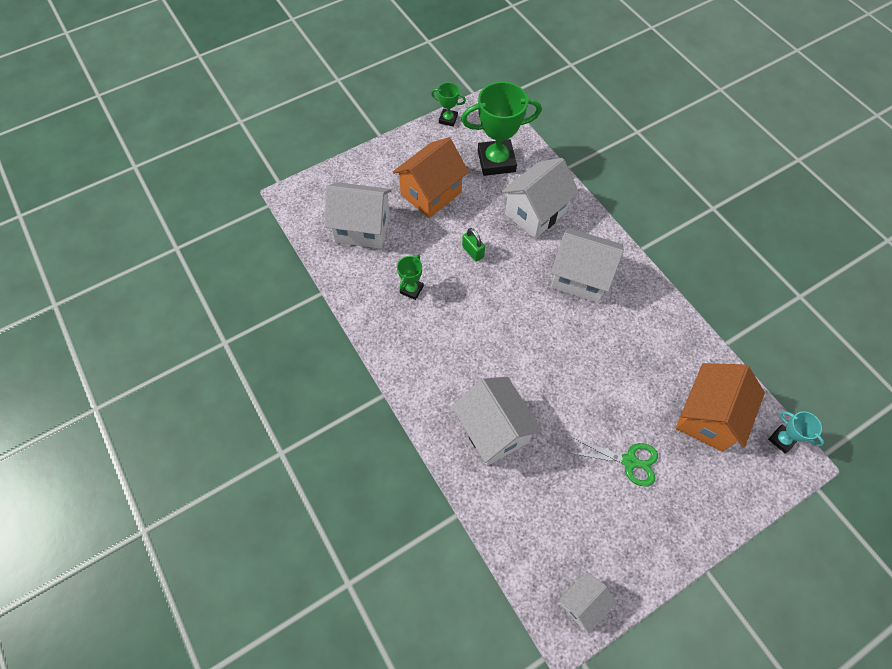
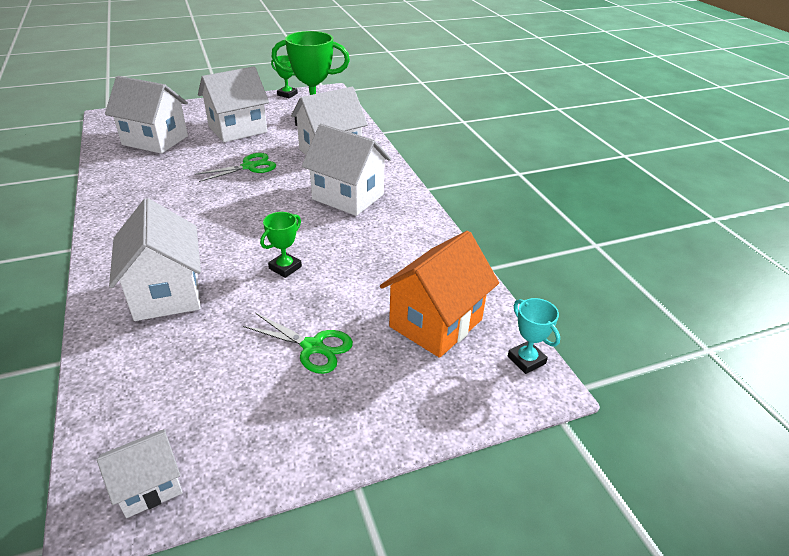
camera: 10 degrees right, 25 degrees down
orange house [392,137,469,218] -> white house [198,67,269,142]
green trophy [397,255,424,300] -> green trophy moved to [260,212,302,278]
green padlock [462,228,485,262] -> green scissors [195,153,276,182]

